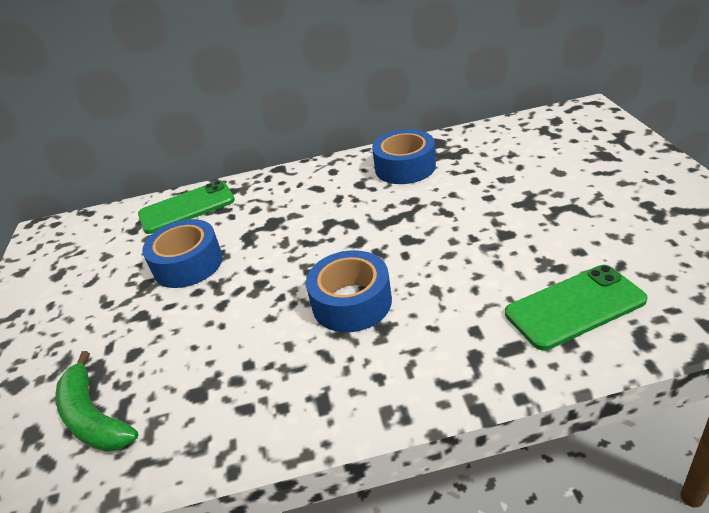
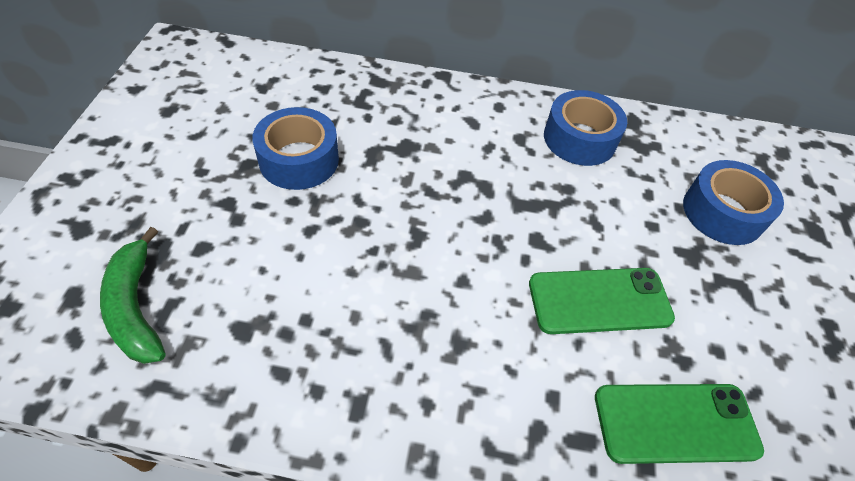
camera: 10 degrees right, 15 degrees up
green phone [138,180,235,234] -> green phone moved to [529,268,675,334]
blue tape [306,250,392,332] -> blue tape moved to [683,160,784,245]

